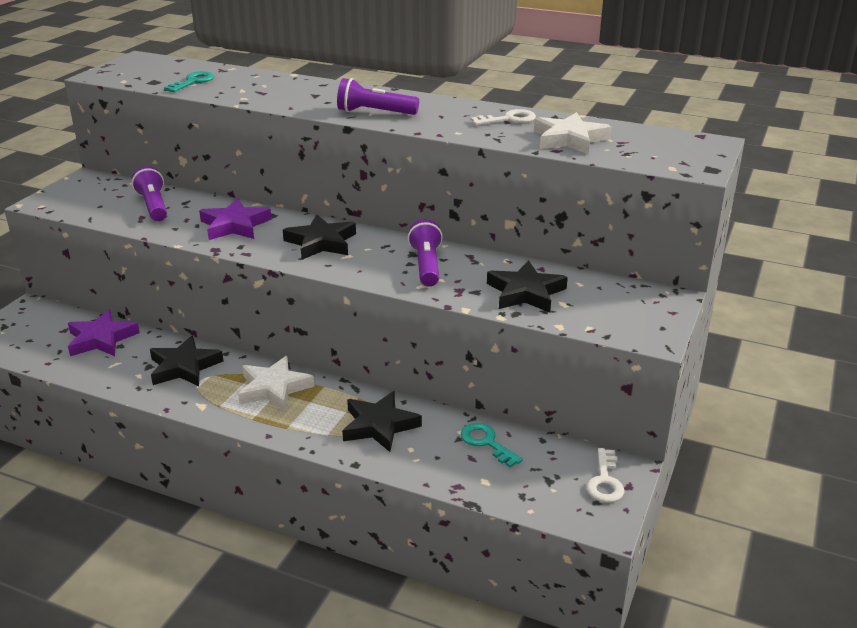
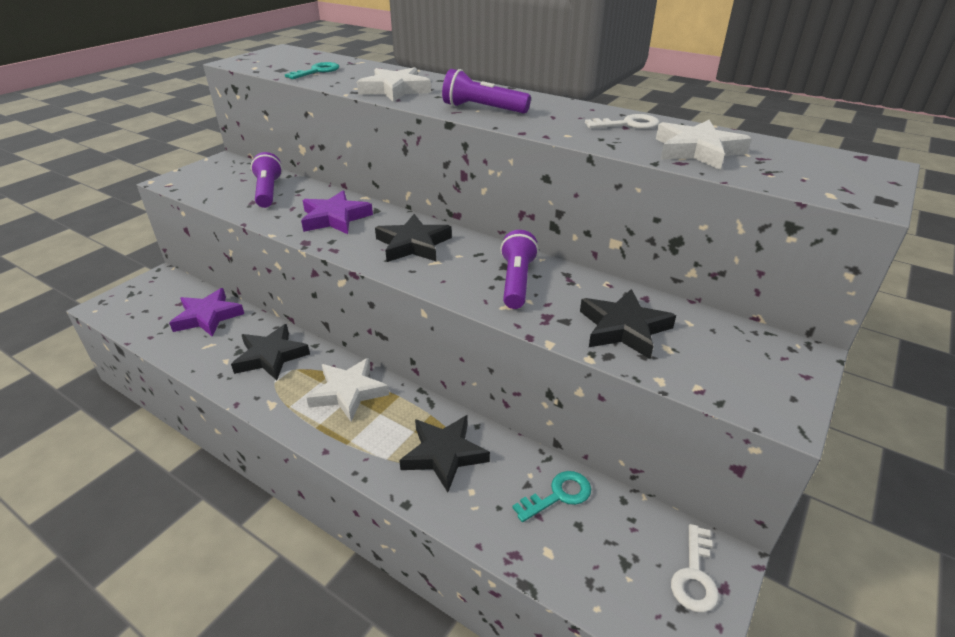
camera: 10 degrees right, 5 degrees up
turquoise key [461,423,523,468] -> turquoise key turned 90 degrees clockwise [512,471,591,522]
none -> white star [357,67,431,102]

